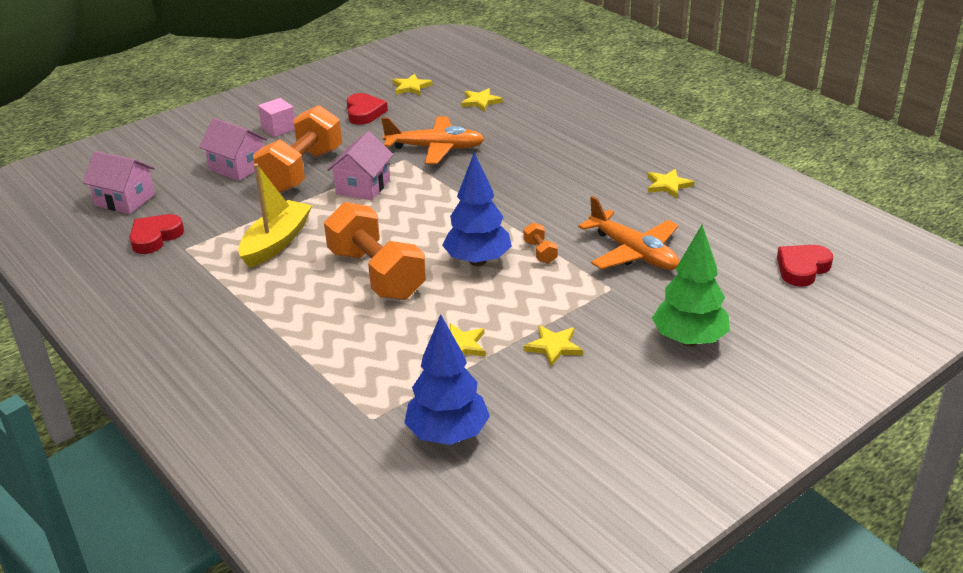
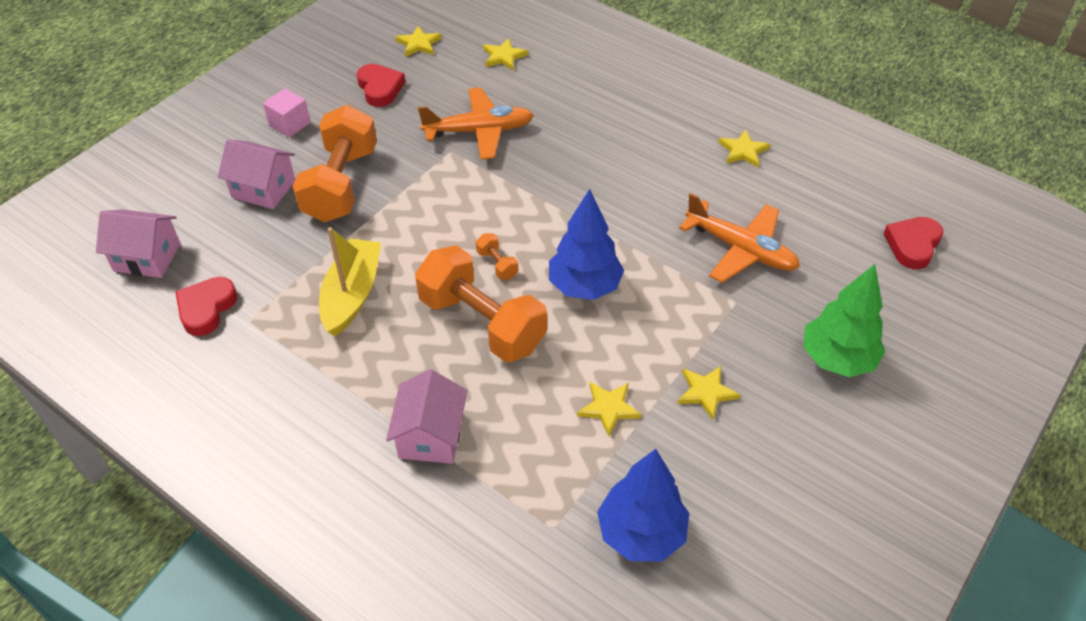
camera: 15 degrees left, 15 degrees up
pink house [327,131,394,200] -> pink house moved to [386,369,467,464]
orange dumbbell [523,223,558,264] -> orange dumbbell moved to [476,234,518,280]

